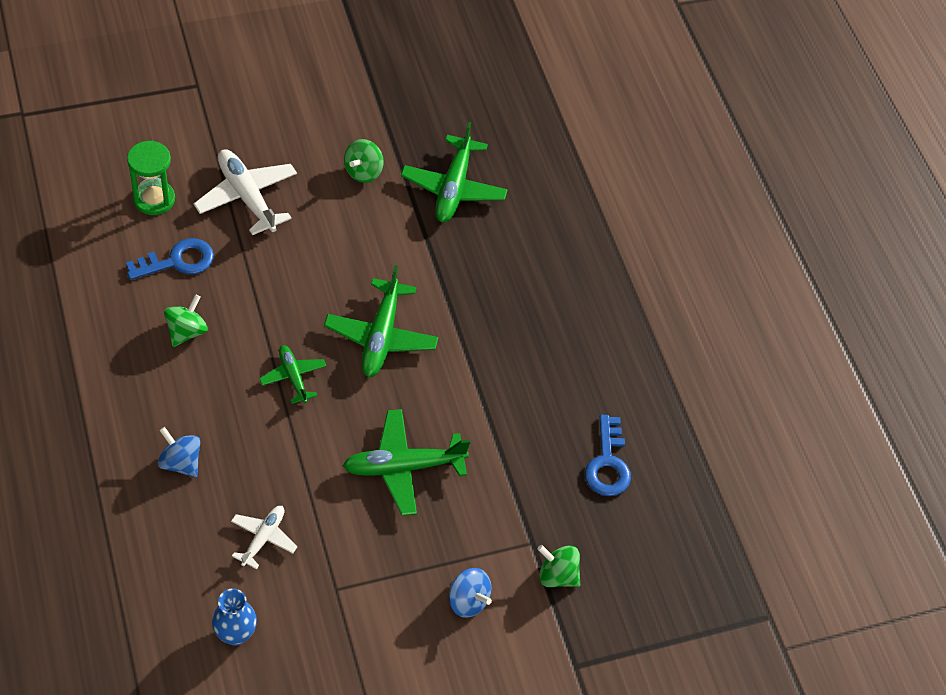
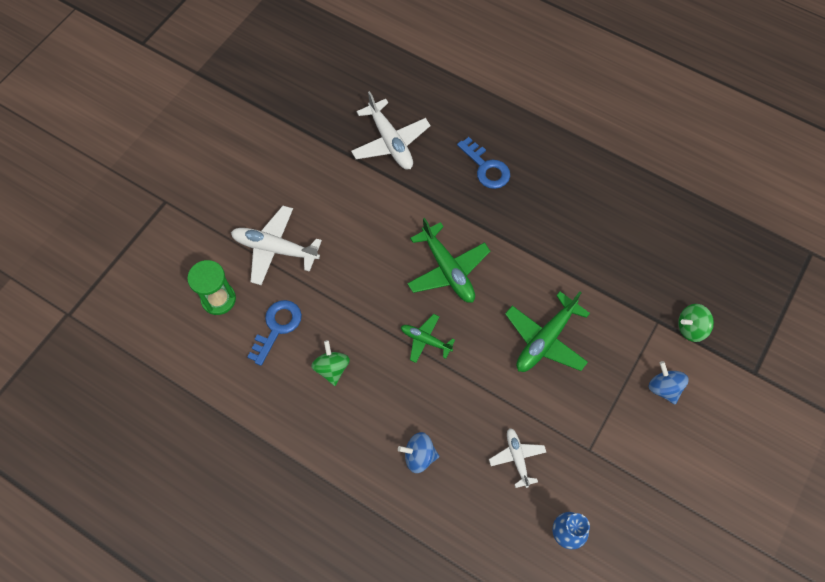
camera: 35 degrees left, 10 degrees up
green spinning top [344,139,384,183] -> none
green plane [401,122,508,222] -> white plane [351,91,431,170]
blue spinning top [449,568,492,618] -> blue spinning top turned 120 degrees counterclockwise [649,361,689,404]
blue key [585,415,631,496] -> blue key moved to [457,137,510,189]

